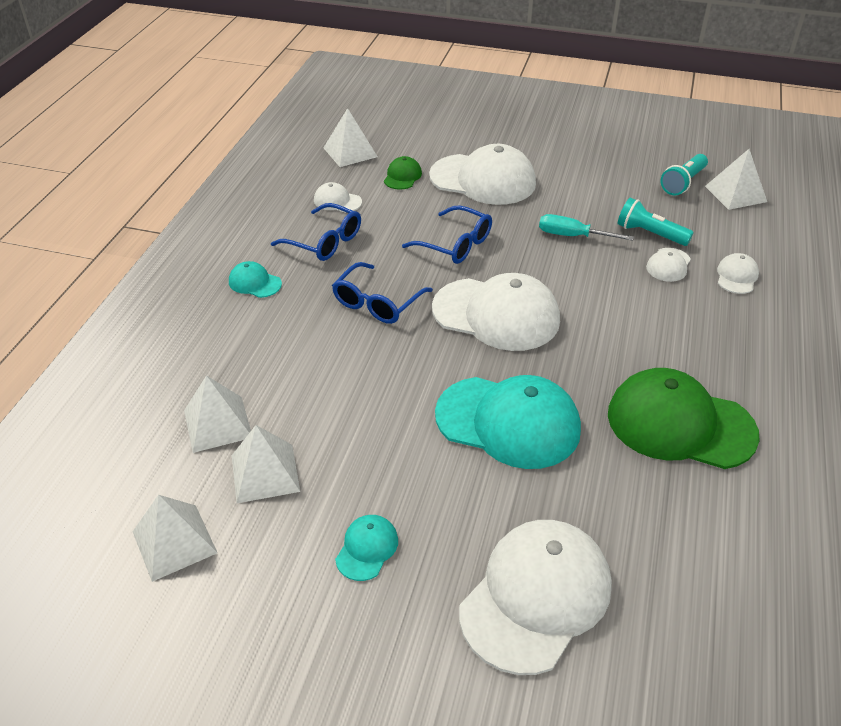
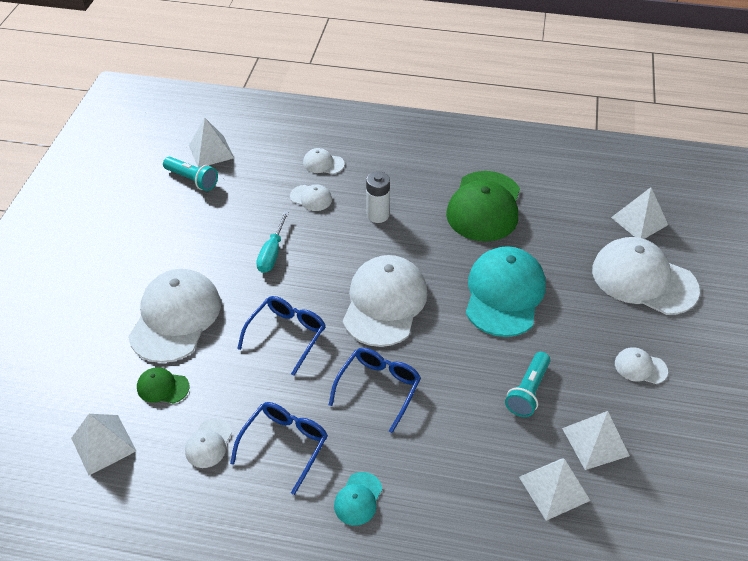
camera: 95 degrees left, 5 degrees up
white pyramid [133,495,218,582] -> white pyramid moved to [611,187,668,239]
blue glasses [332,262,433,324] -> blue glasses turned 90 degrees counterclockwise [329,348,421,433]
turquoise cap [335,515,398,581] -> white cap [615,347,668,384]
turquoise flashlight [618,198,694,246] -> turquoise flashlight moved to [505,352,550,417]
none -> white battery [366,171,390,223]

